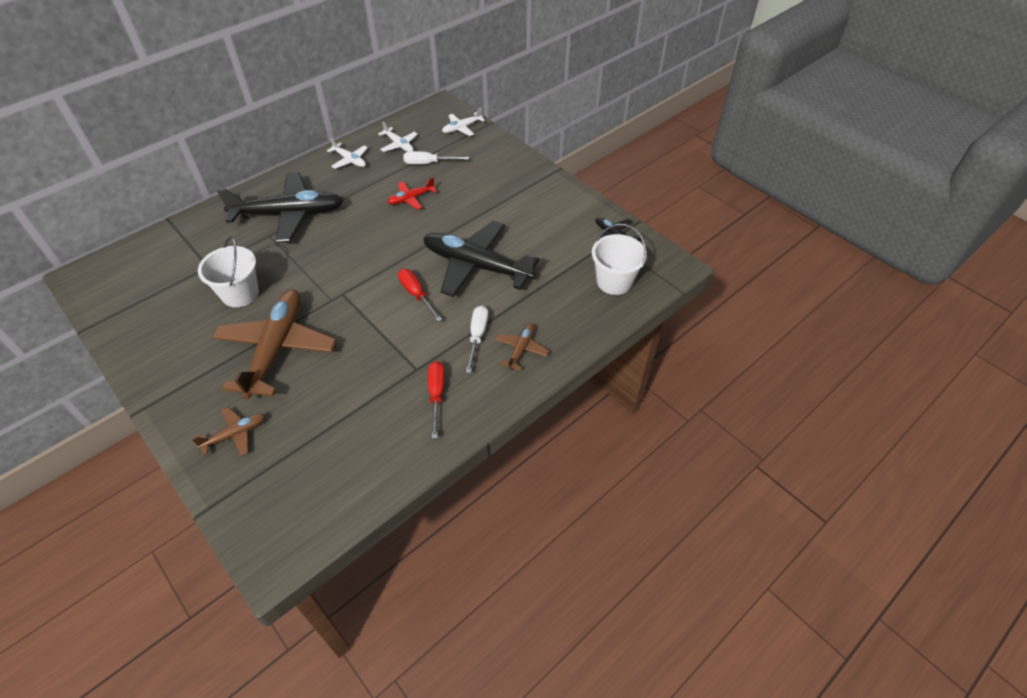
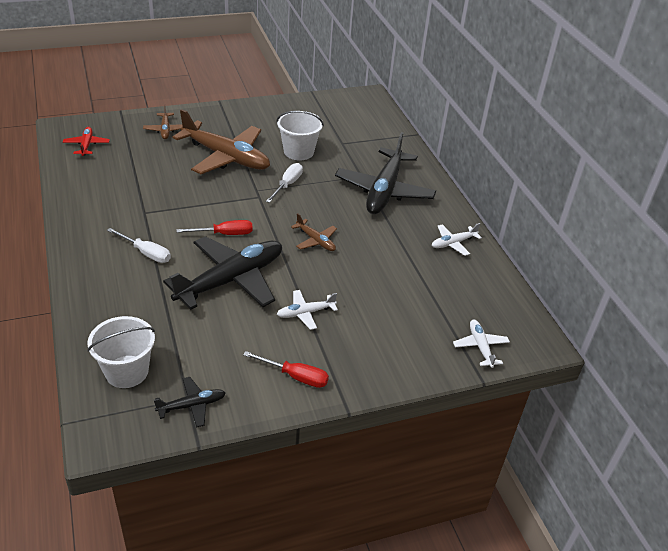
camera: 110 degrees right, 10 degrees down
white plane [378,122,418,152] -> white plane moved to [277,290,338,330]
red plane [387,177,437,210] -> red plane moved to [63,127,110,156]
white screwdriver [404,151,469,164] -> white screwdriver moved to [266,163,303,203]
red screwdriver [428,361,445,439] -> red screwdriver moved to [243,351,329,388]
brown plane [494,323,549,371] -> brown plane moved to [291,213,337,251]

